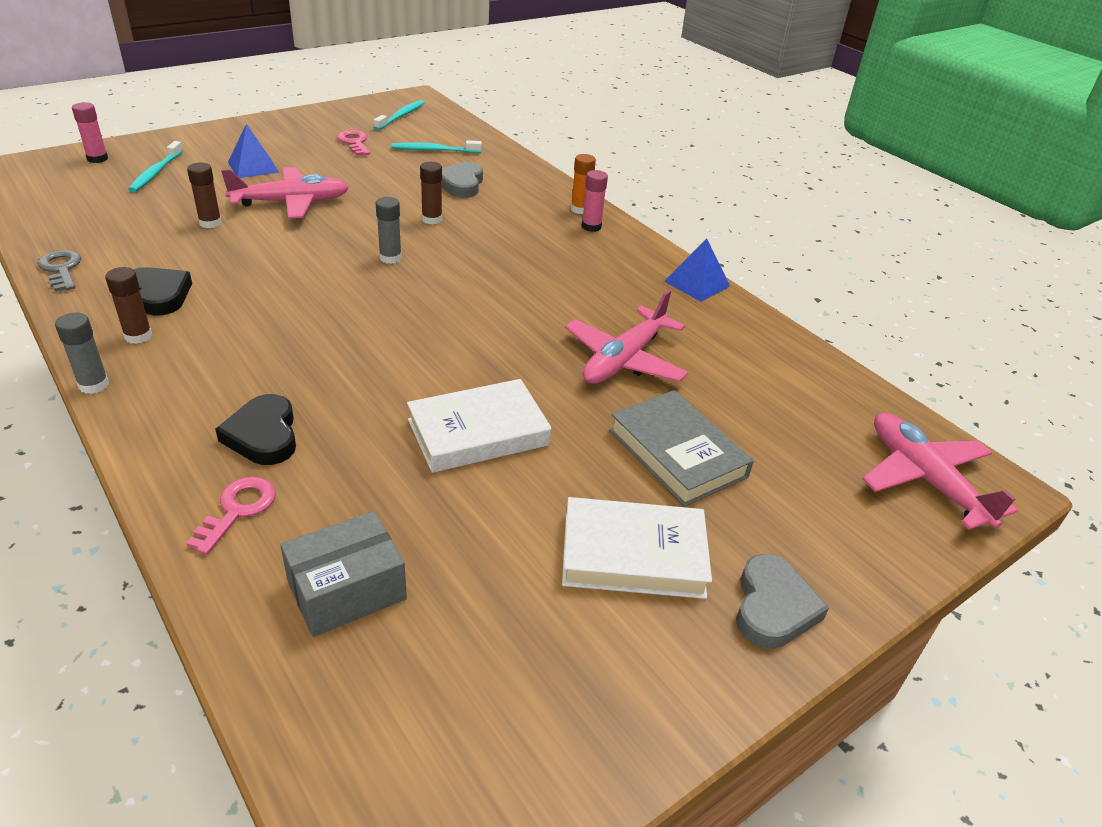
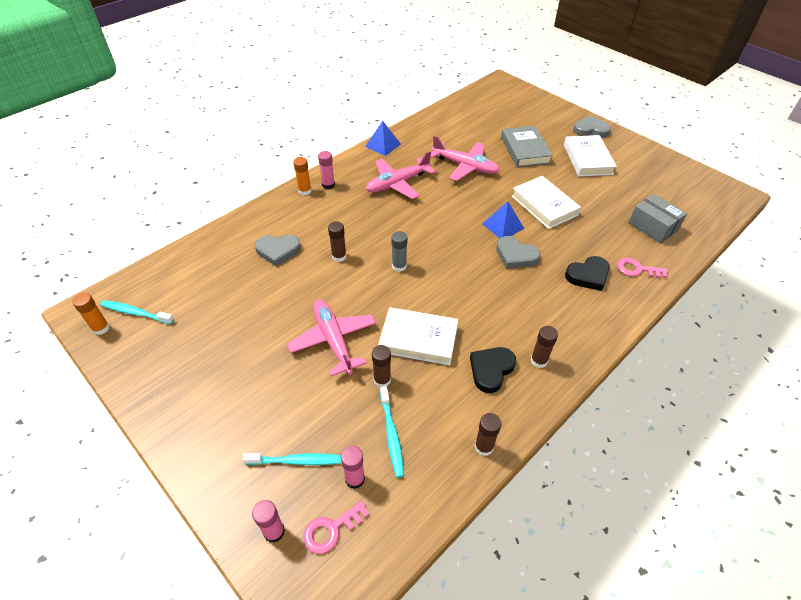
camera: 95 degrees left, 10 degrees up
grey key [37,250,81,292] -> brown glue stick [474,413,501,456]
grey glue stick [55,313,109,394] -> none
blue pyramid [228,124,279,178] -> blue pyramid moved to [482,202,524,239]
pink key [337,130,370,156] -> pink key moved to [303,501,369,554]
turquoise toothbrush [392,140,482,153] -> turquoise toothbrush moved to [380,386,404,478]
grey book [609,390,754,507] -> grey book turned 60 degrees counterclockwise [501,126,553,168]
pink plane [862,413,1018,530] -> pink plane moved to [366,151,436,199]
none -> orange glue stick [72,293,110,335]
none -> pink glue stick [341,446,365,489]
none -> white book [378,307,458,365]
none -> grey heart [496,236,540,269]

